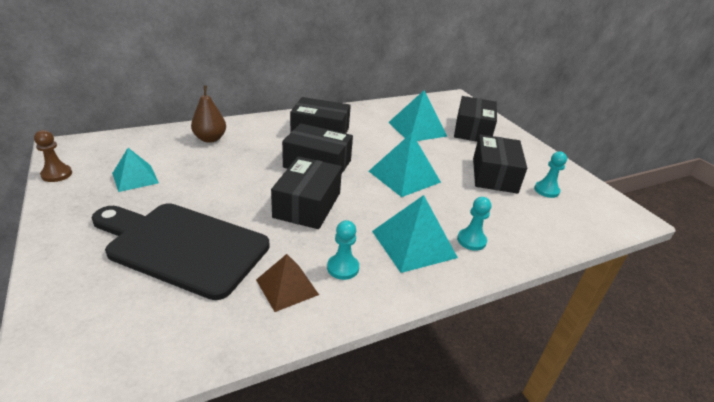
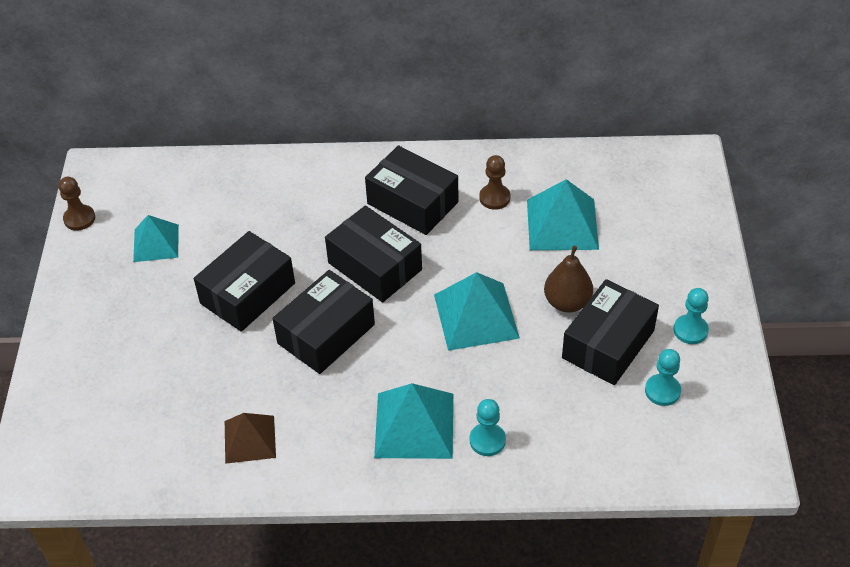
camera: 30 degrees right, 15 degrees up
black cutting board [91,203,270,300] -> none
brown pear [191,85,226,143] -> brown pear moved to [544,246,593,313]
turquoise pawn [327,220,359,280] -> turquoise pawn moved to [674,288,709,344]
black box [454,96,497,142] -> black box moved to [194,231,295,332]
none -> brown pawn [479,155,510,210]

